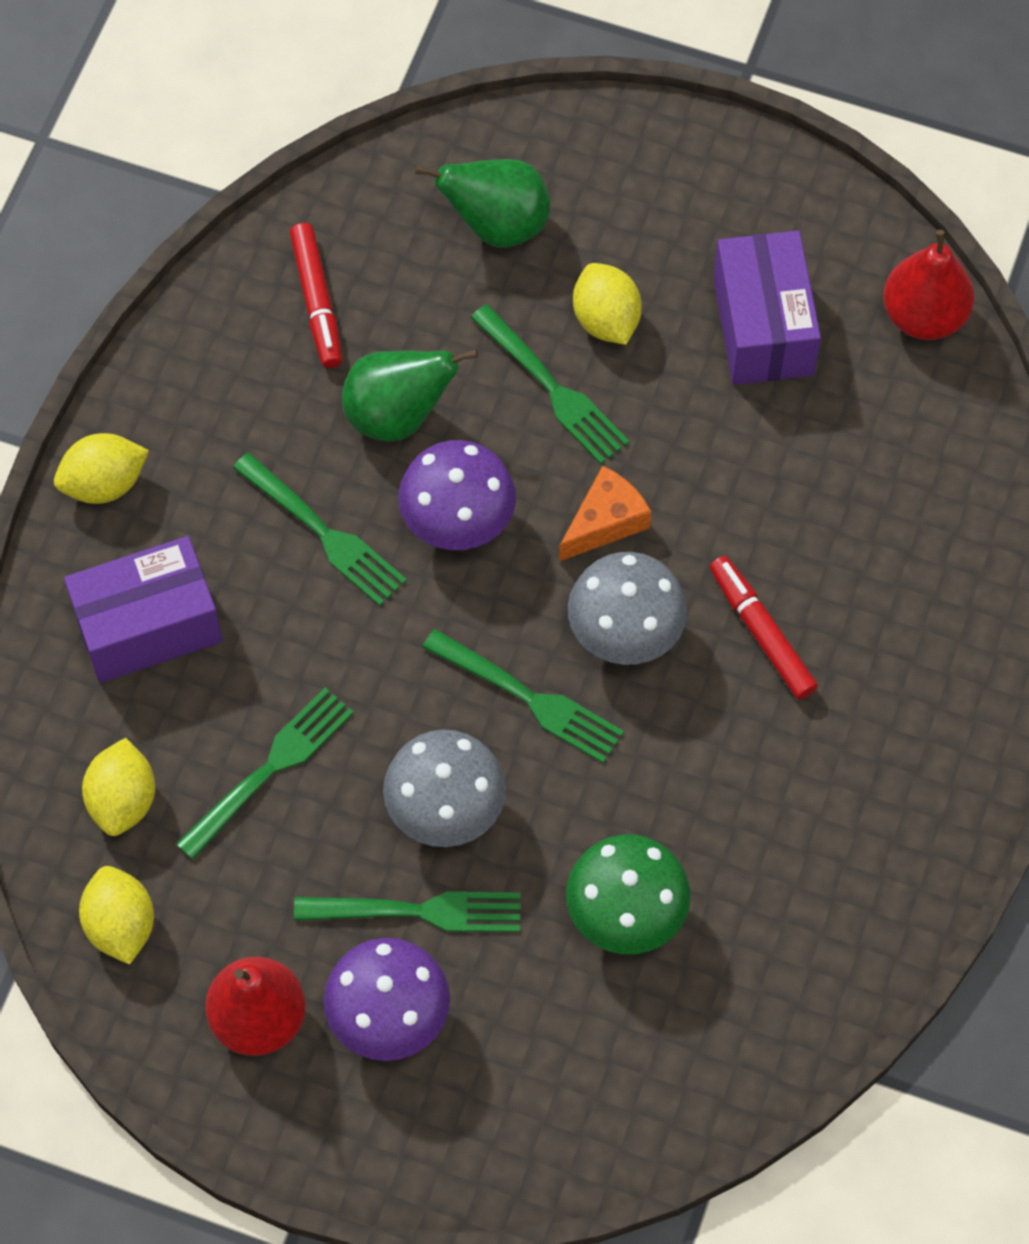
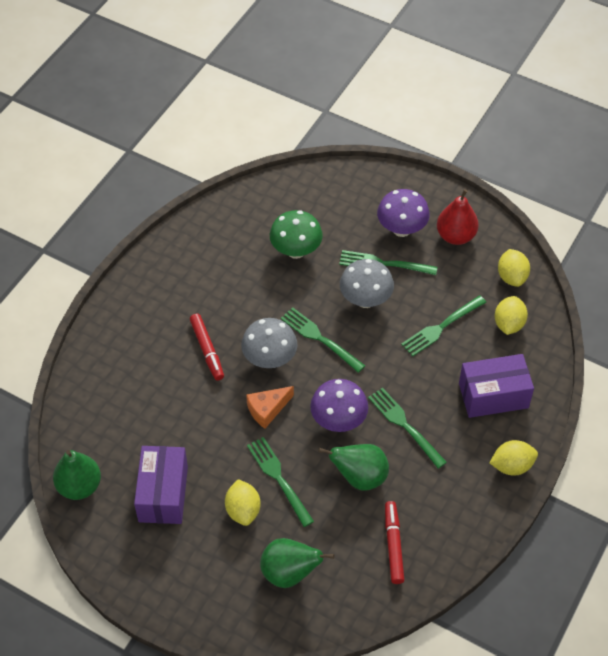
camera: 170 degrees left, 10 degrees down
red pear [883,230,975,340] -> green pear [53,450,101,500]

